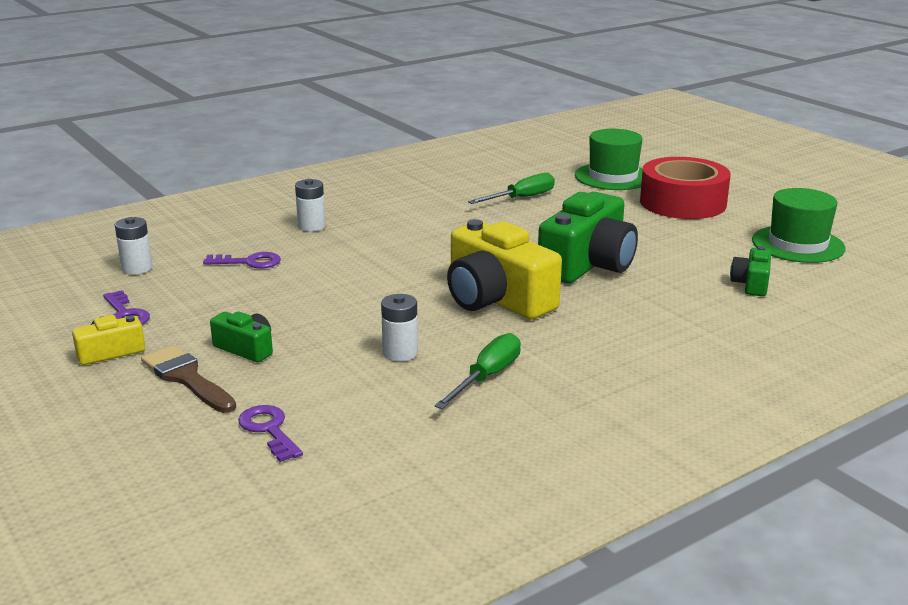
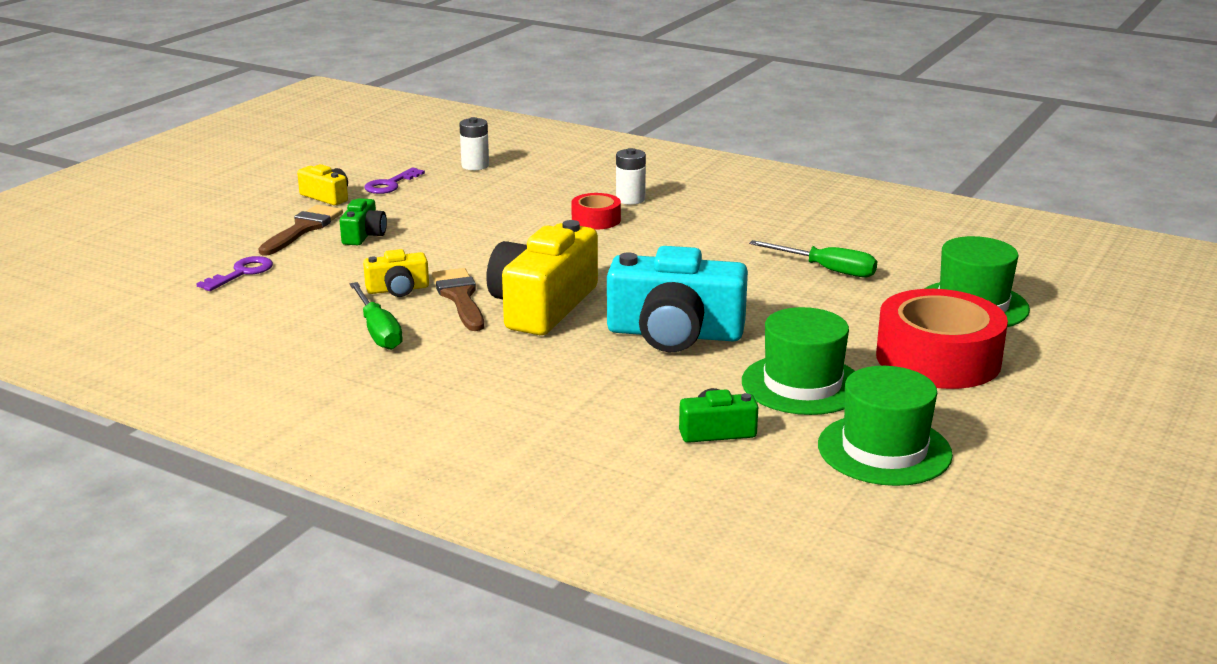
camera: 65 degrees right, 0 degrees up
purple key [203,252,281,269] -> none
white battery [381,294,418,361] -> yellow camera [363,249,429,297]
green screwdriver [434,333,521,409] -> green screwdriver turned 60 degrees clockwise [349,282,403,350]
green camera [538,192,638,283] -> turquoise camera [607,246,748,352]
none -> brown brush [432,268,484,331]
none -> red tape [571,193,621,230]
none -> green hat [742,307,855,415]

